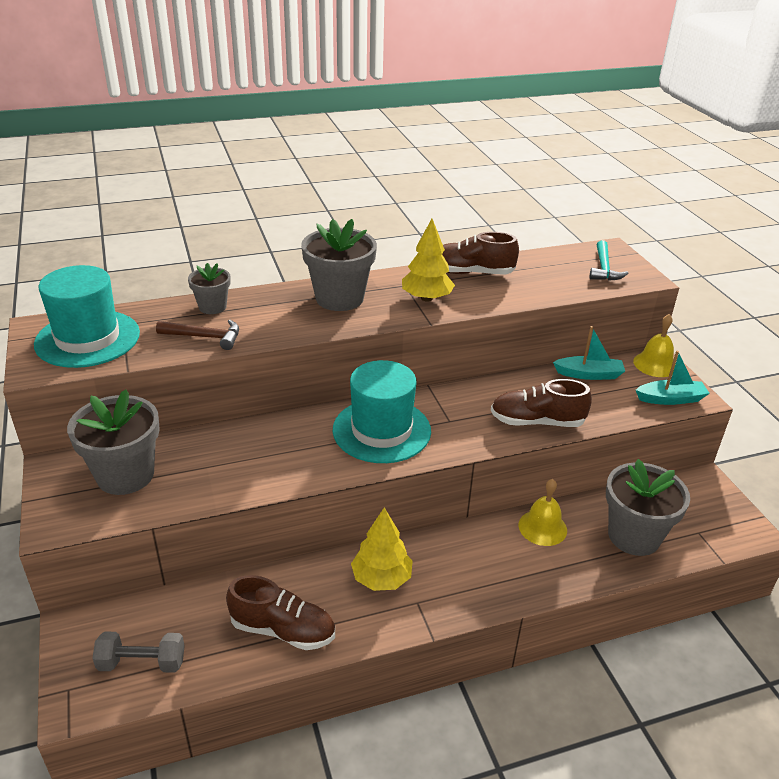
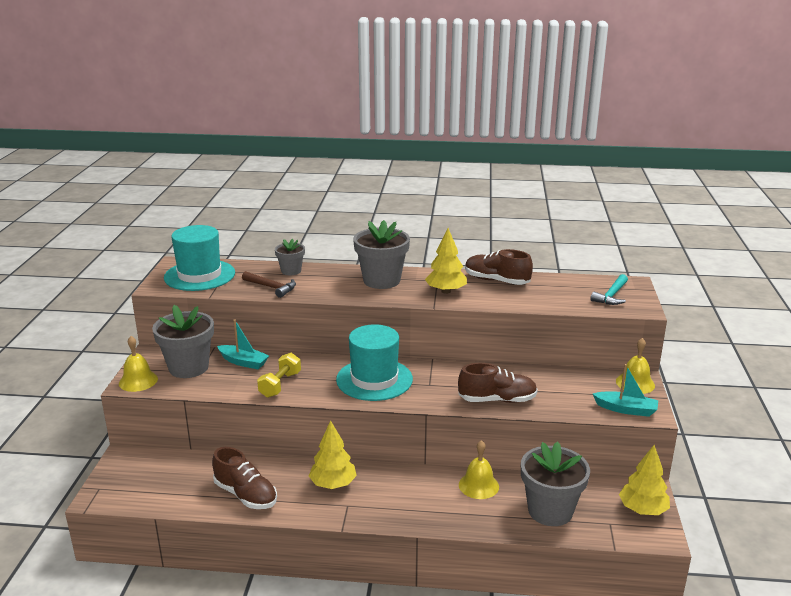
camera: 25 degrees right, 10 degrees down
grey dumbbell [92,632,185,673] -> none
brown shoe [491,379,592,427] -> brown shoe turned 150 degrees clockwise [458,363,538,403]
turquoise boat [553,326,625,380] -> turquoise boat moved to [217,319,269,369]
none -> yellow bell [119,336,158,392]
none -> yellow dumbbell [257,353,301,398]
none -> yellow tree [619,445,670,515]

